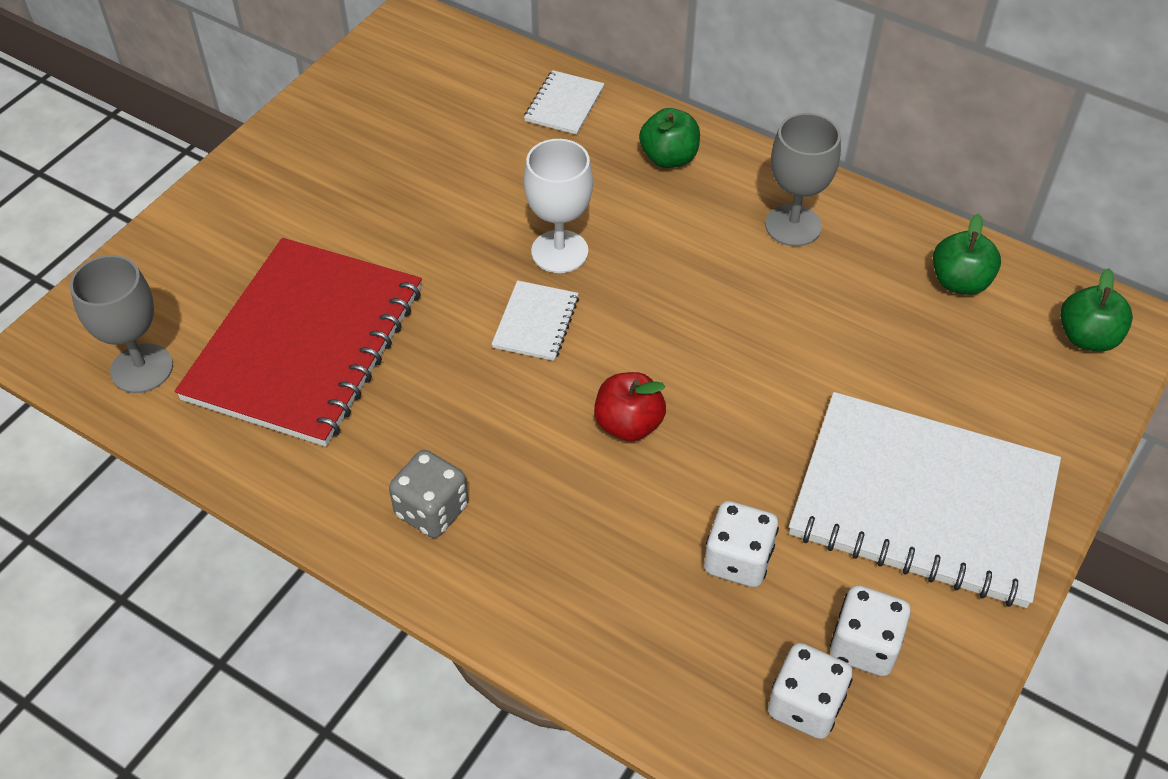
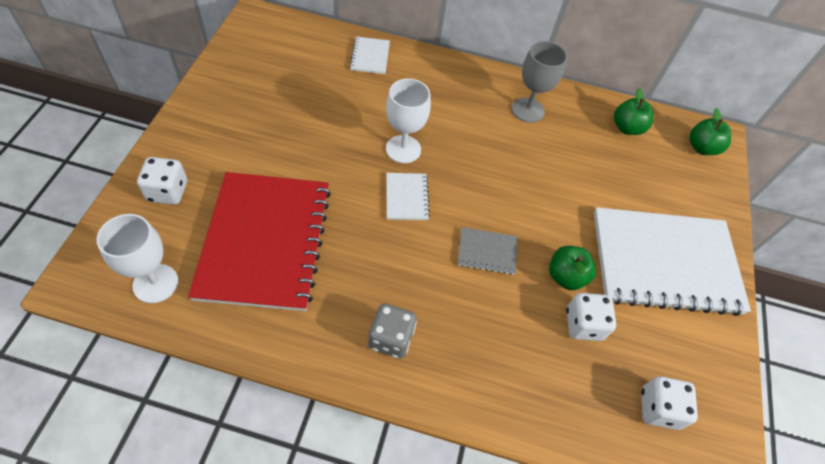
camera: 25 degrees left, 5 degrees up
grey goblet [70,255,173,393] -> white goblet [96,214,178,303]
red apple [594,372,666,442] -> grey notebook [458,227,518,275]
green apple [639,108,700,168] -> green apple moved to [549,246,596,290]
white dice [830,585,911,676] -> white dice moved to [137,157,187,205]

